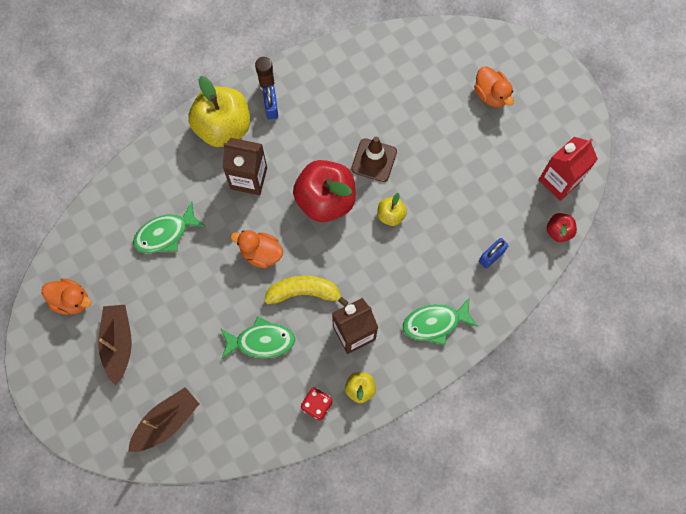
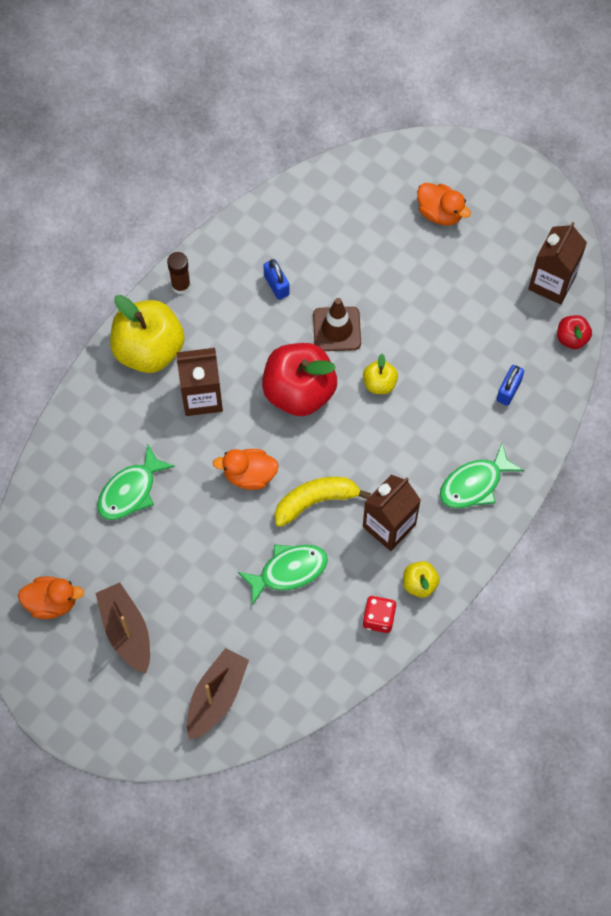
camera: 20 degrees left, 5 degrees down
blue padlock [263,85,278,119] -> blue padlock moved to [263,259,290,300]
red carton [539,137,598,201] -> brown carton [528,222,587,304]

